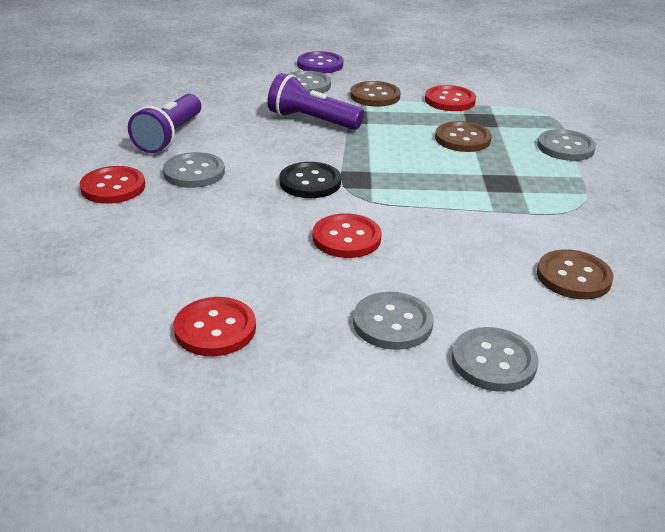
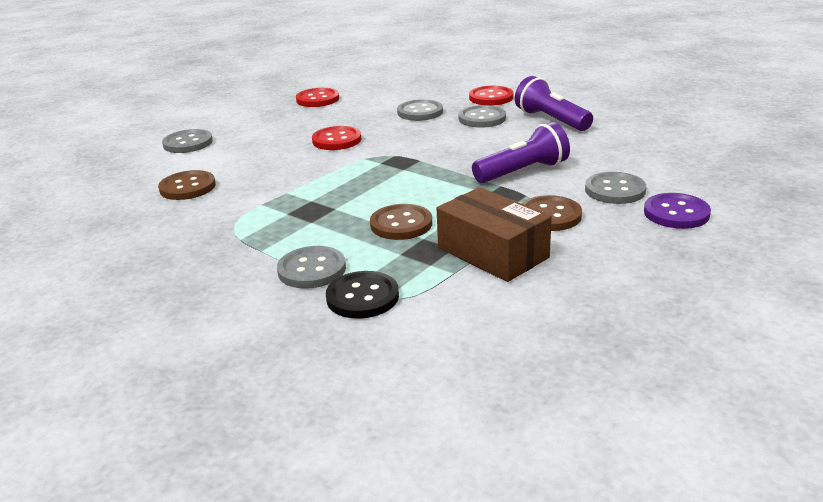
camera: 130 degrees right, 5 degrees down
black button [280,162,341,198] -> black button moved to [326,271,399,319]
grey button [353,292,433,350] -> grey button moved to [397,99,443,121]
red button [425,85,476,111] -> brown box [437,187,552,282]

